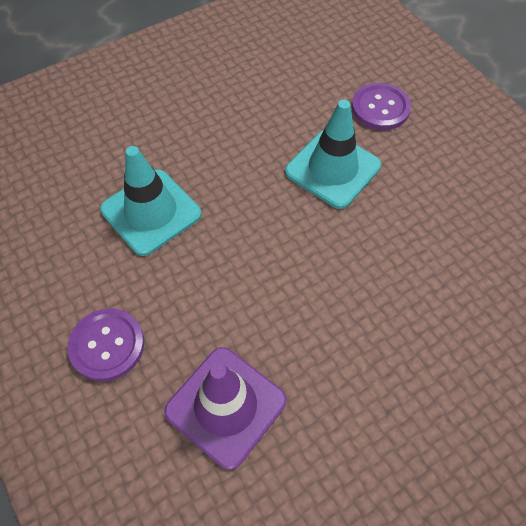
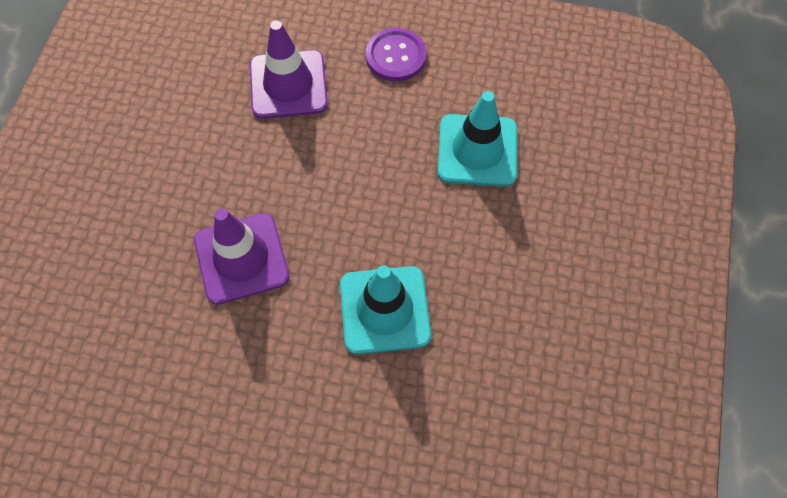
camera: 135 degrees right, 5 degrees up
purple button [352,83,411,130] -> none
none -> purple traffic cone [194,208,289,305]

